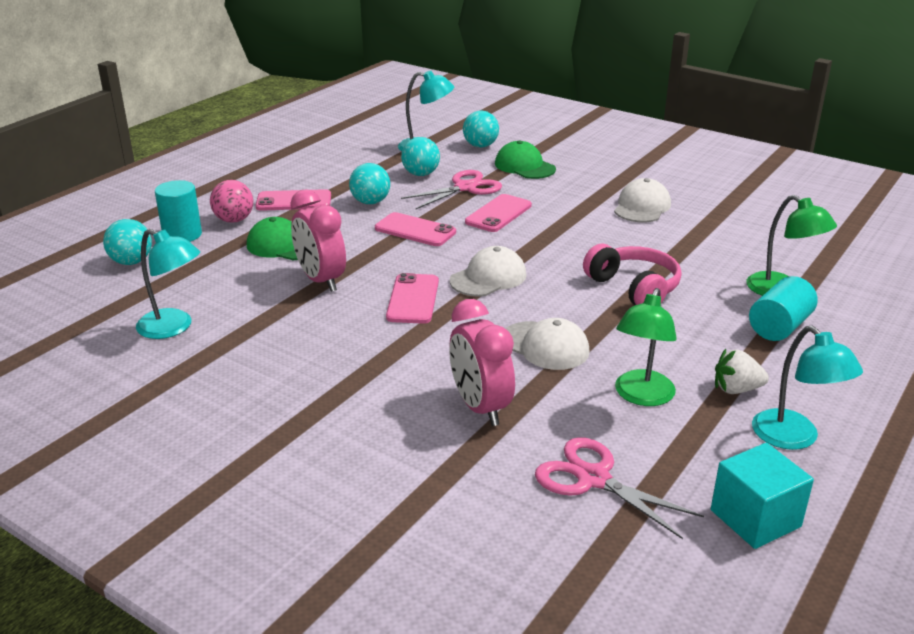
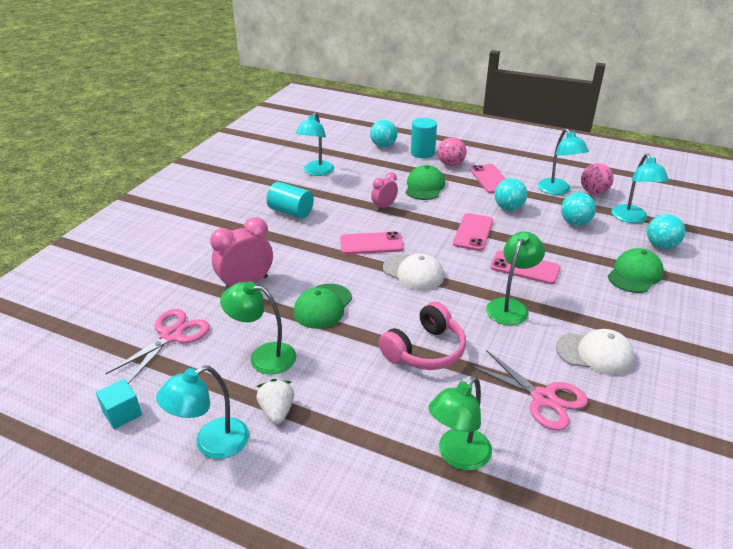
camera: 80 degrees right, 5 degrees up
pink clock [290,189,346,292] -> pink clock [371,172,398,211], size x0.58
pink scissors [401,170,502,209] -> pink scissors moved to [470,350,588,431]
white cap [505,318,590,370] -> green cap [293,284,352,329]
turquoise cube [711,443,814,549] -> turquoise cube [96,379,142,429], size x0.65
turquoise cylinder [749,276,818,341] -> turquoise cylinder moved to [266,182,314,219]
none -> green lamp [486,231,545,325]
none -> turquoise lamp [538,129,589,195]
none -> pink ball [581,163,614,194]

